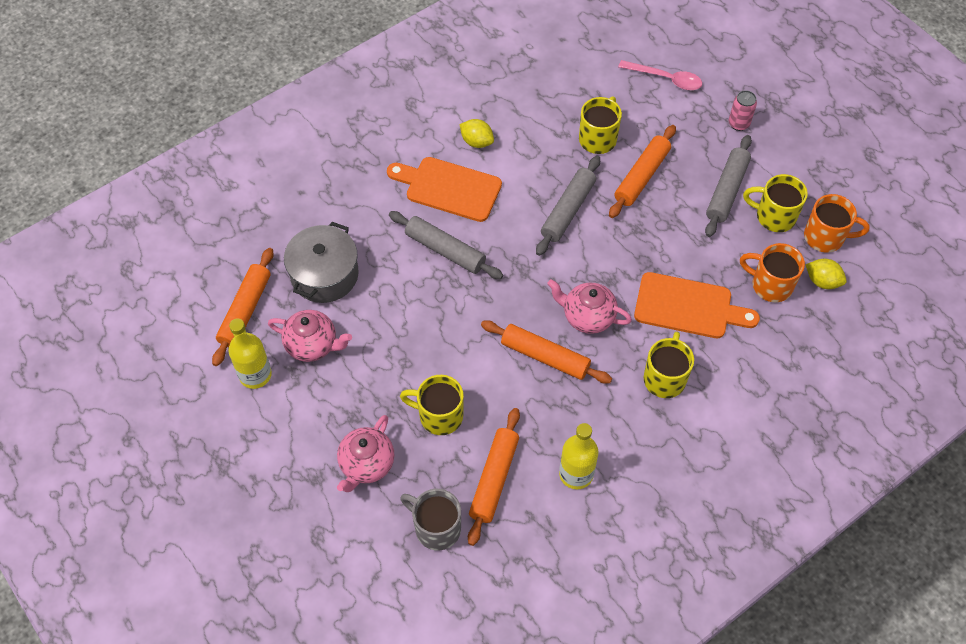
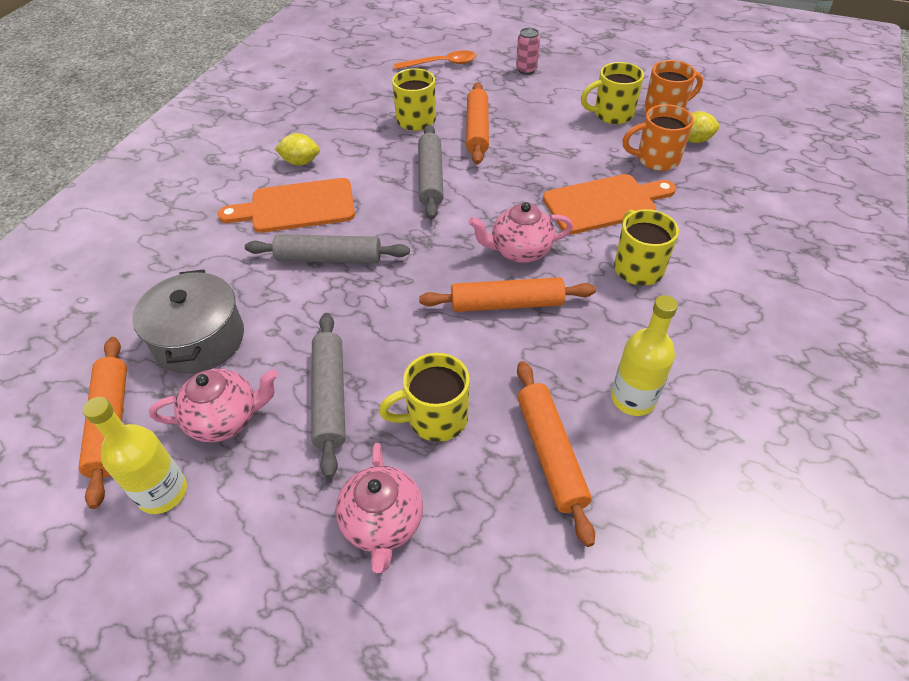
camera: 30 degrees left, 10 degrees down
grey mug [400,489,461,550] -> none
pink spoon [618,60,702,90] -> orange spoon [394,50,476,70]
grey rolling pin [705,135,752,237] -> grey rolling pin moved to [311,313,346,479]

